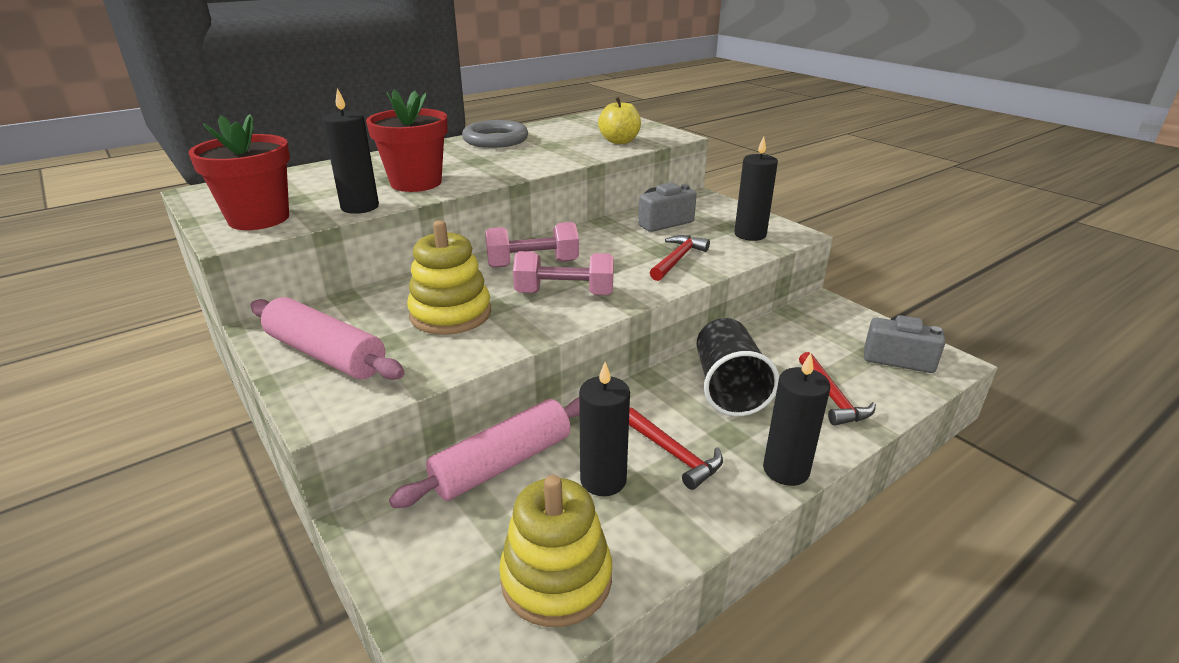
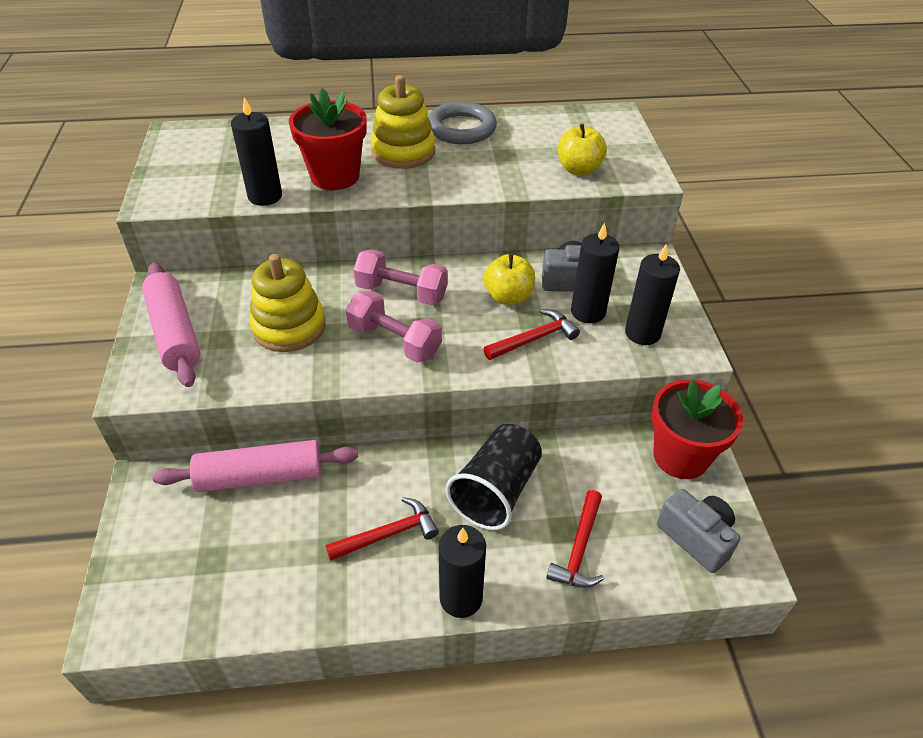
camera: 30 degrees right, 15 degrees up
red flower pot [188,114,290,230] -> red flower pot moved to [651,379,743,479]
yellow stacking toy [499,475,612,627] -> yellow stacking toy moved to [371,75,435,169]
black candle [579,362,630,496] -> black candle moved to [571,223,619,323]
red hammer [629,407,723,490] -> red hammer turned 105 degrees counterclockwise [325,497,439,561]
none -> yellow apple [484,254,535,305]

